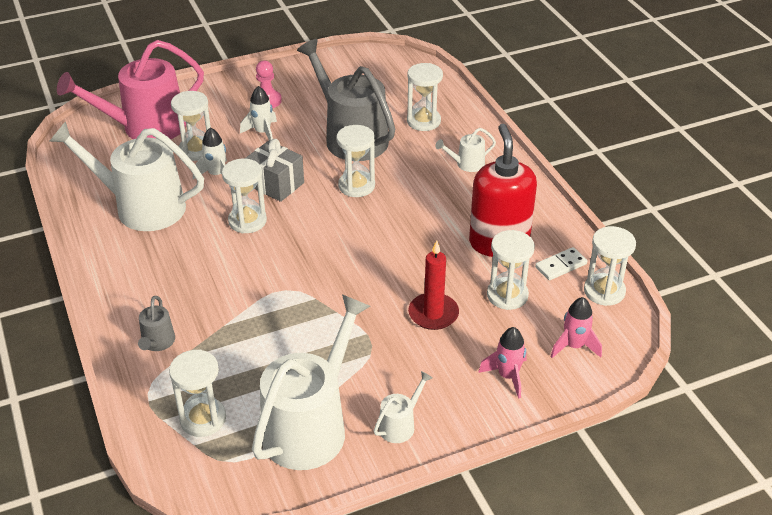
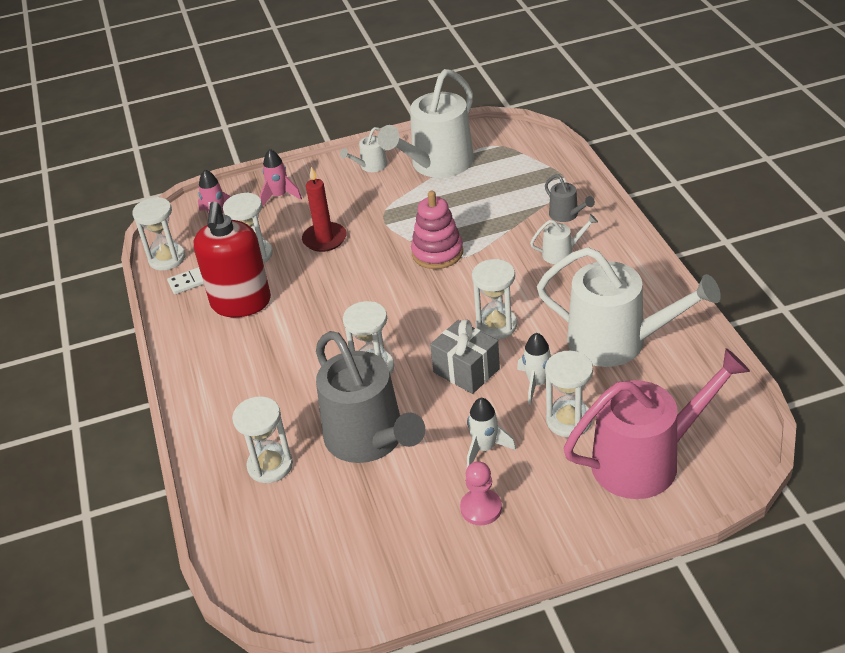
camera: 170 degrees left, 0 degrees up
grey watering can [138,296,175,351] -> grey watering can turned 135 degrees clockwise [545,174,595,222]
white hourglass [169,350,226,437] -> none
white watering can [435,128,496,172] -> white watering can moved to [530,214,598,264]
none -> pink stacking toy [411,191,463,269]

